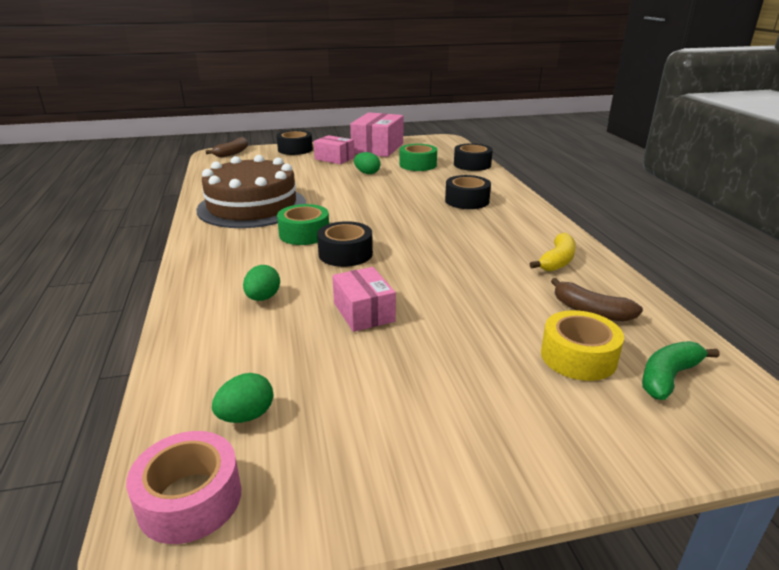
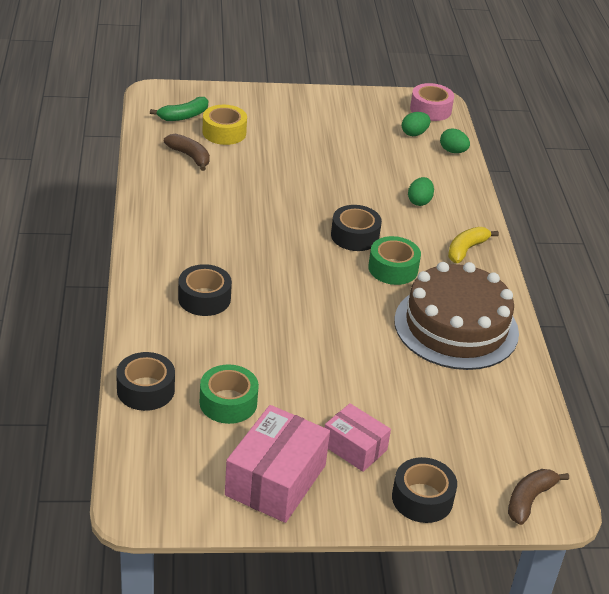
camera: 175 degrees left, 10 degrees up
pink box [332,267,396,332] -> none
green egg [354,152,380,174] -> green egg moved to [440,128,470,153]
yellow banana [530,233,576,272] -> yellow banana moved to [448,227,499,263]

